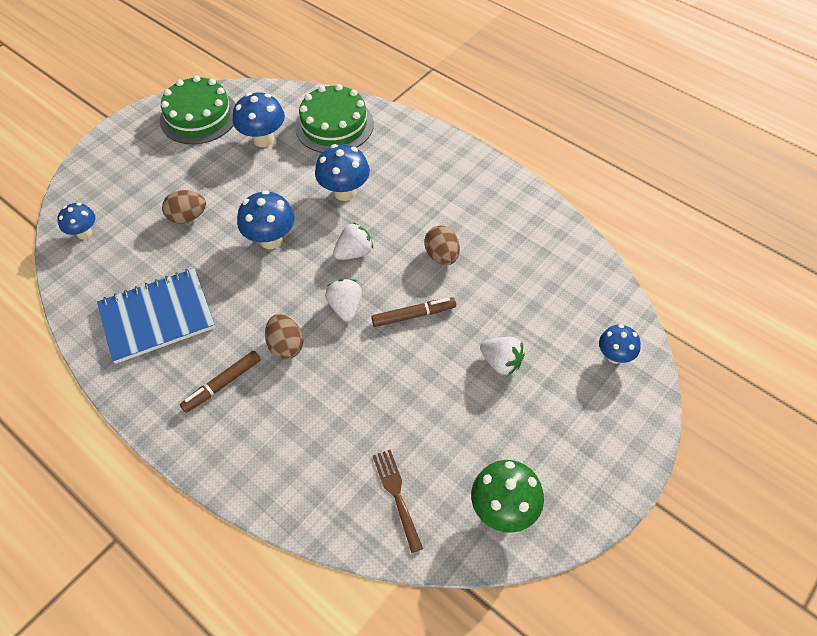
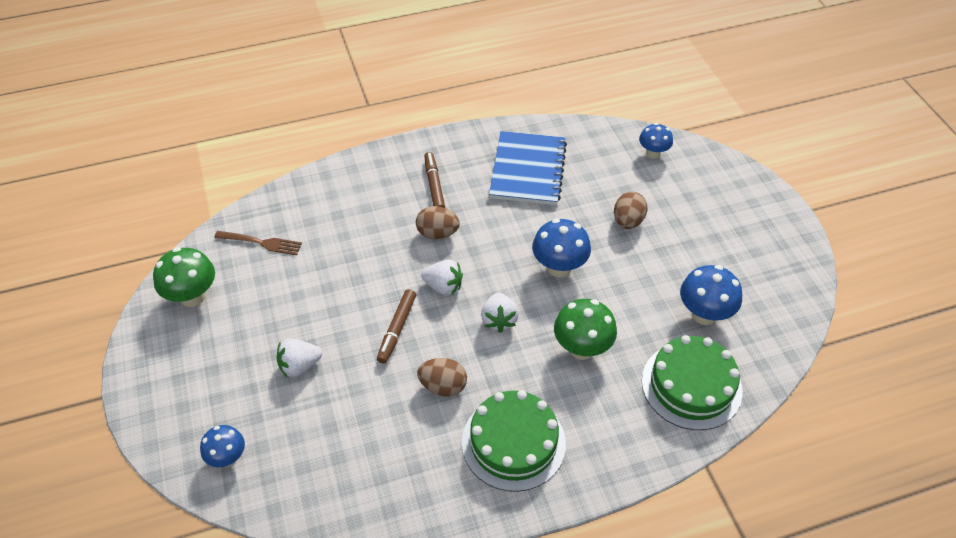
camera: 120 degrees right, 5 degrees down
green cake [160,75,236,144] -> green cake moved to [462,390,566,492]
blue mushroom [315,144,370,201] -> green mushroom [554,299,617,360]

